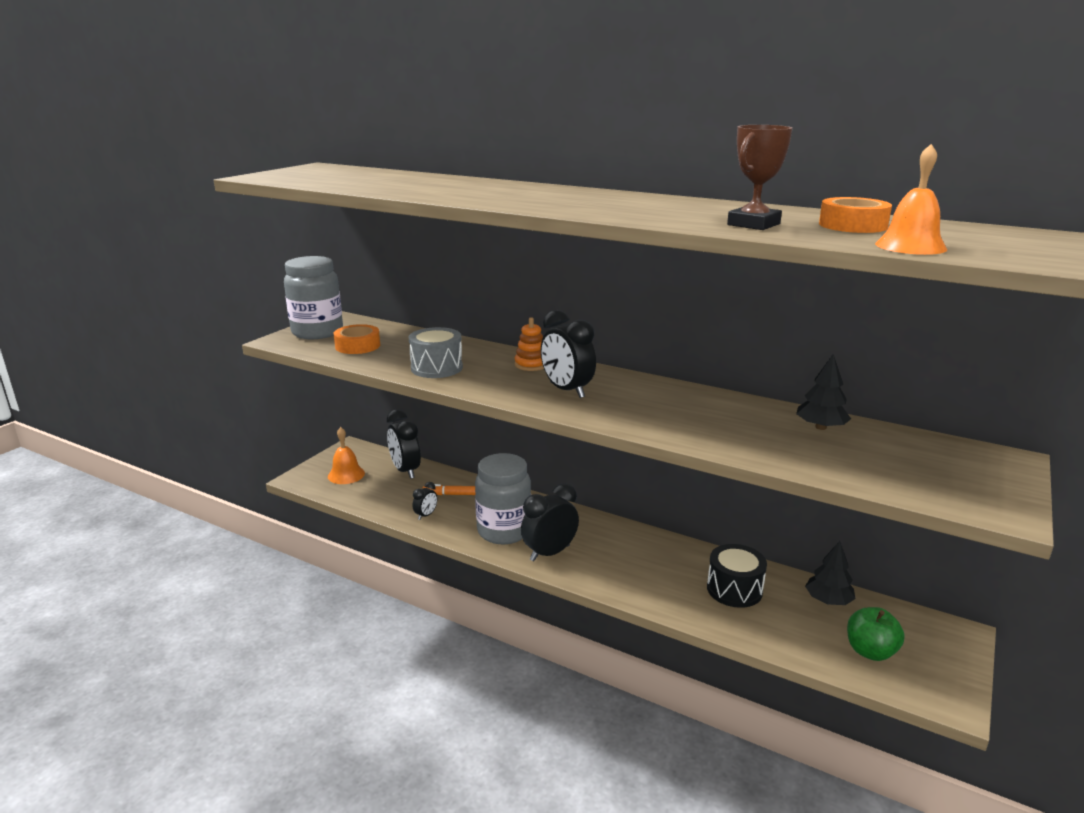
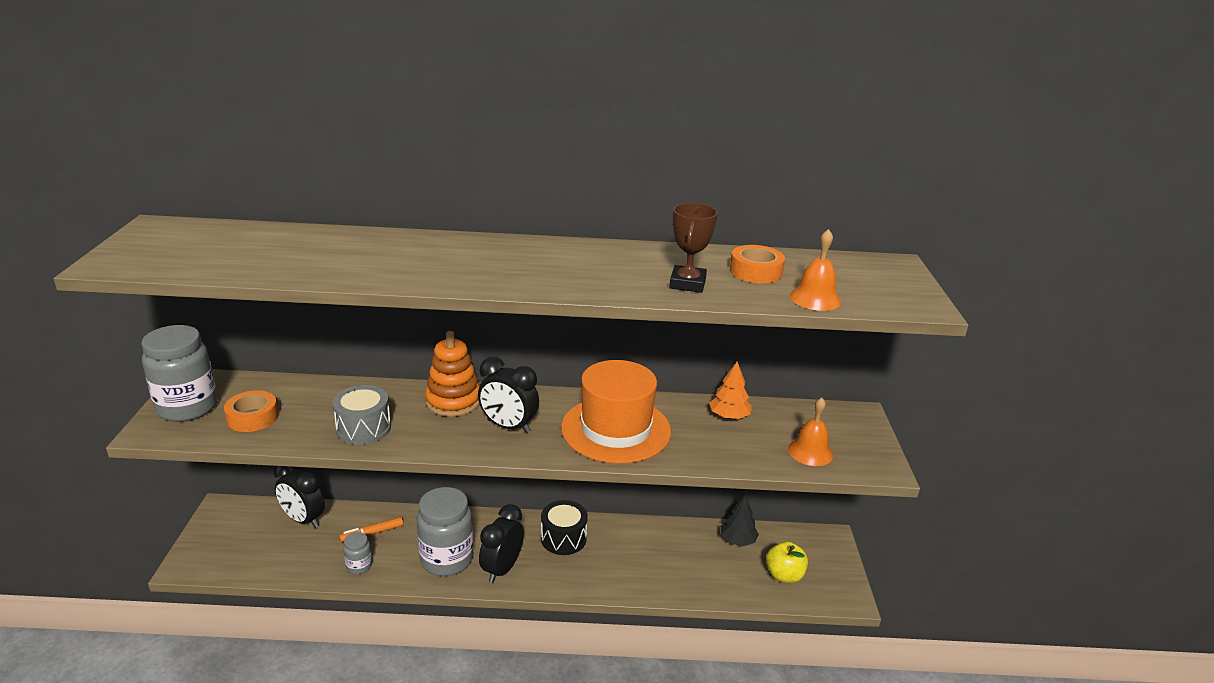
camera: 30 degrees left, 5 degrees up
orange bell [328,427,365,484] -> orange bell moved to [788,397,833,466]
black clock [412,482,437,520] -> grey jar [343,532,372,574]
orange stacking toy [515,317,544,371] -> orange stacking toy [425,331,480,417], size x1.65
black drum [707,544,767,608] -> black drum moved to [541,500,588,555]
black tree [796,354,851,430] -> orange tree [709,362,752,419]
green apple [847,607,905,661] -> yellow apple [766,542,808,583]
none -> orange hat [561,360,671,463]

